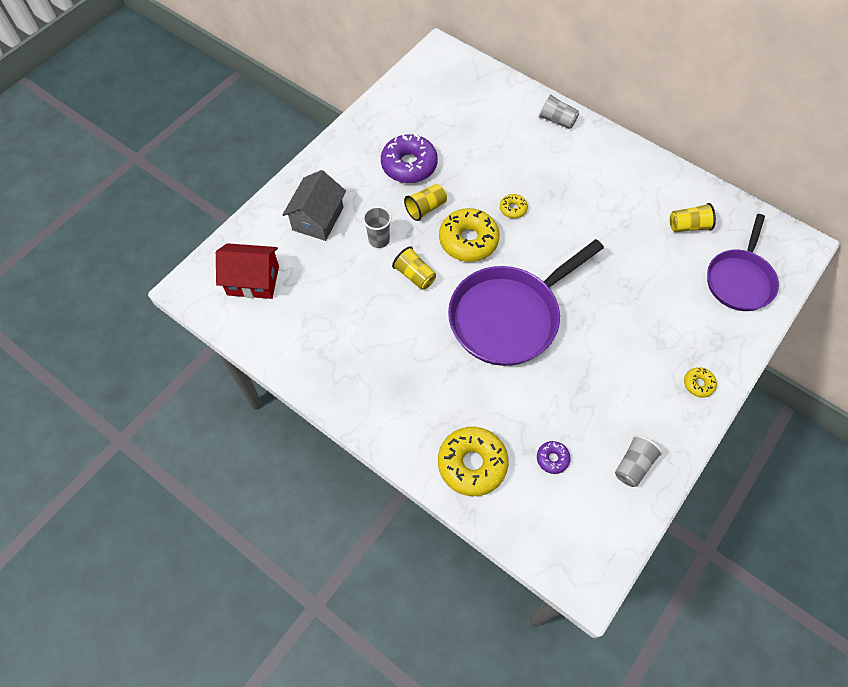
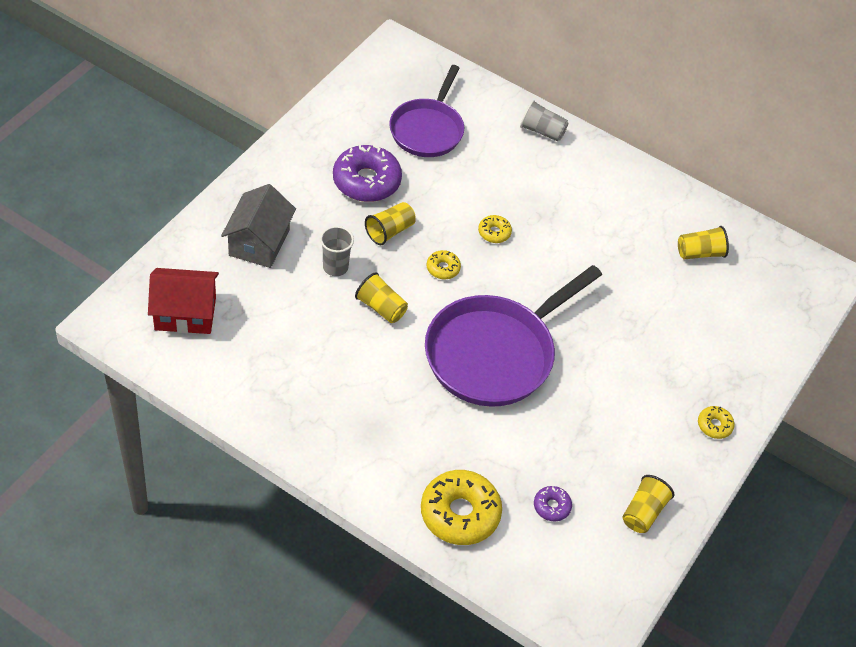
camera: 10 degrees left, 10 degrees down
yellow donut [439,208,500,262] -> yellow donut [427,250,461,279], size x0.48
grey cup [615,435,663,487] -> yellow cup [623,475,674,533]
purple pan [707,214,779,311] -> purple pan moved to [389,65,464,157]

